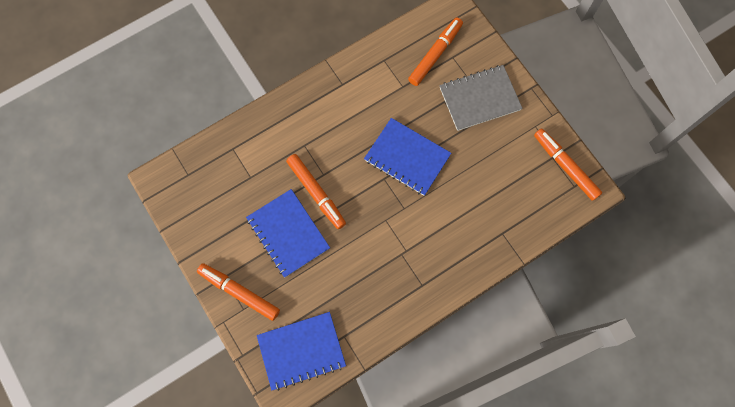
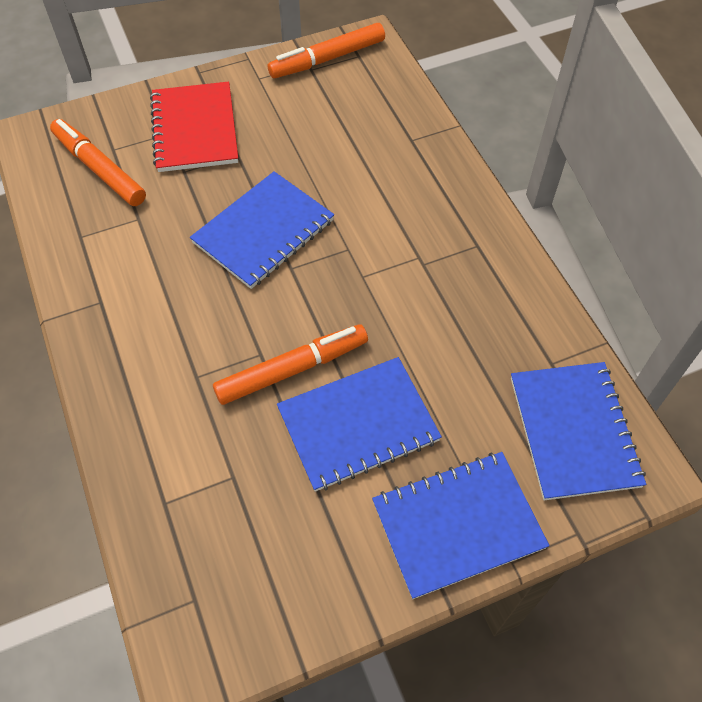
camera: 80 degrees left, 15 degrees down
orange marker [197,263,280,321] -> blue notebook [372,452,549,599]
grey notebook [439,65,523,131] -> red notebook [150,82,238,172]

